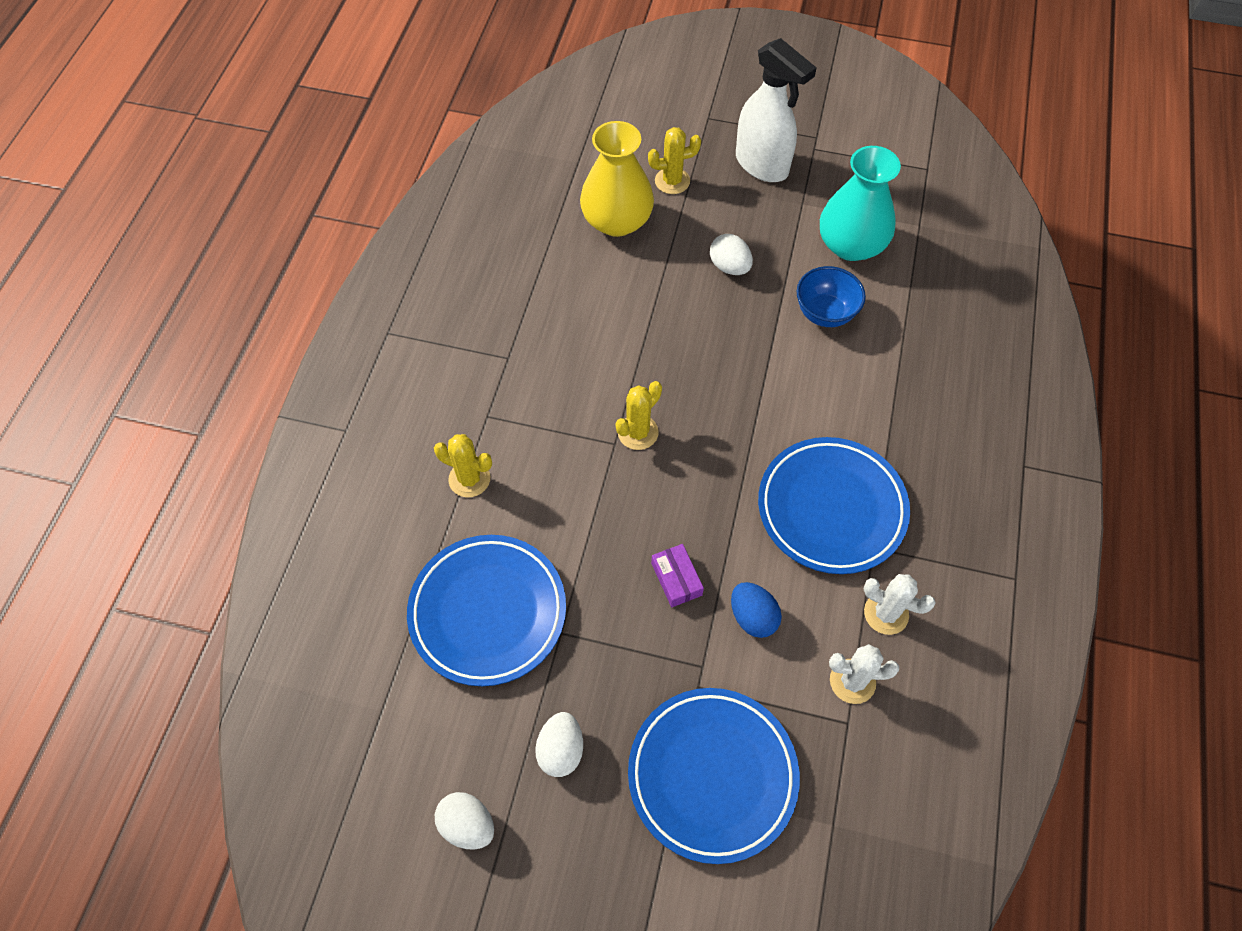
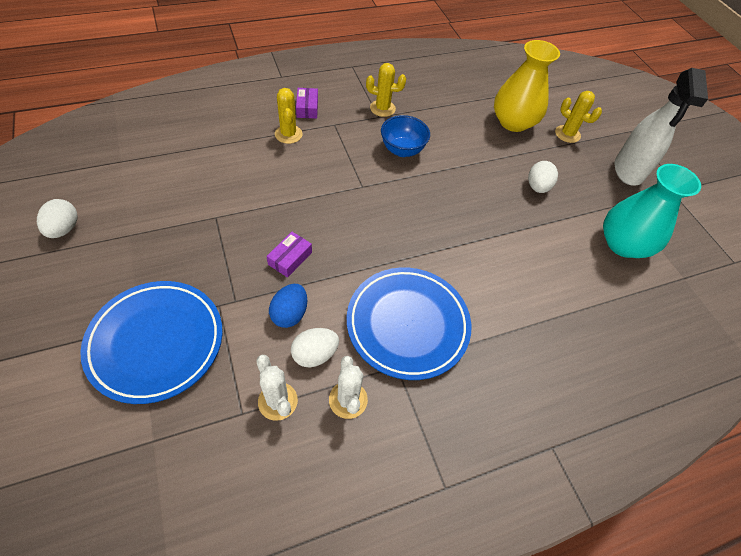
camera: 50 degrees right, 5 degrees down
blue plate [407,535,566,686] -> none
white egg [535,712,583,777] -> white egg moved to [291,328,339,367]
yellow cactus [616,381,662,450] -> yellow cactus moved to [366,63,406,117]
blue bowl [797,266,866,327] -> blue bowl moved to [381,115,430,157]
none -> purple box [296,88,318,119]

